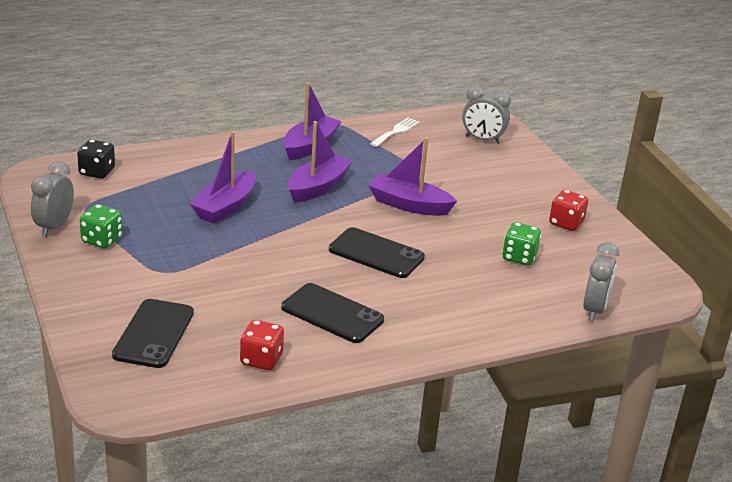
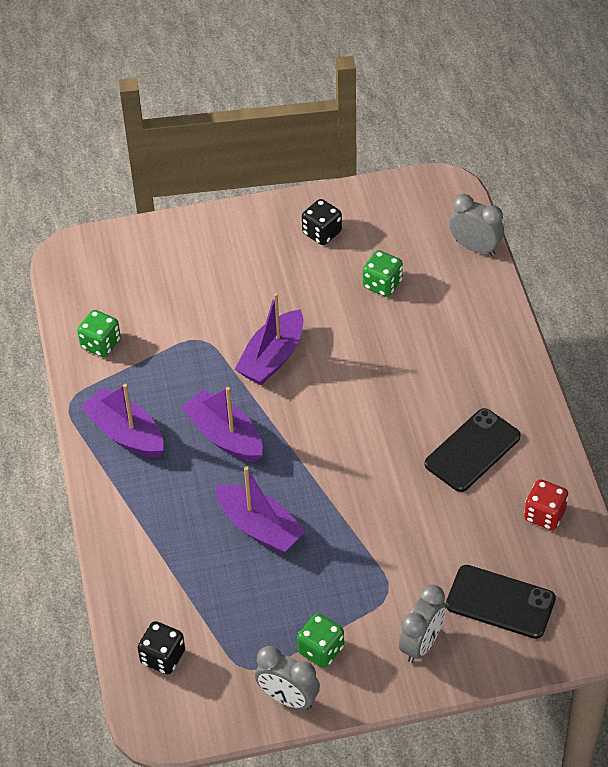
camera: 75 degrees left, 20 degrees up
black phone [329,227,425,278] -> none
white fork [370,117,420,147] -> green dice [77,310,121,357]
grey clock [462,86,511,144] -> grey clock moved to [399,585,446,663]
red dice [549,190,588,231] -> black dice [302,199,342,245]

